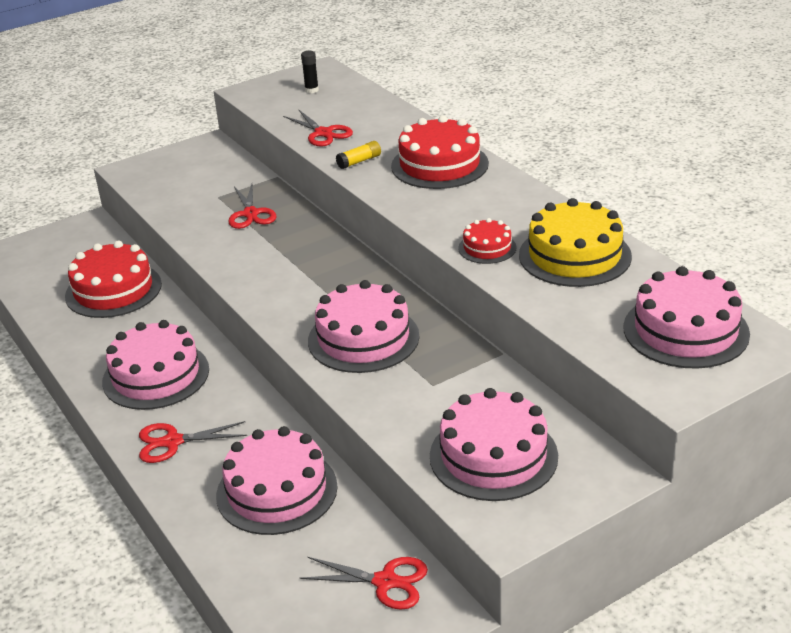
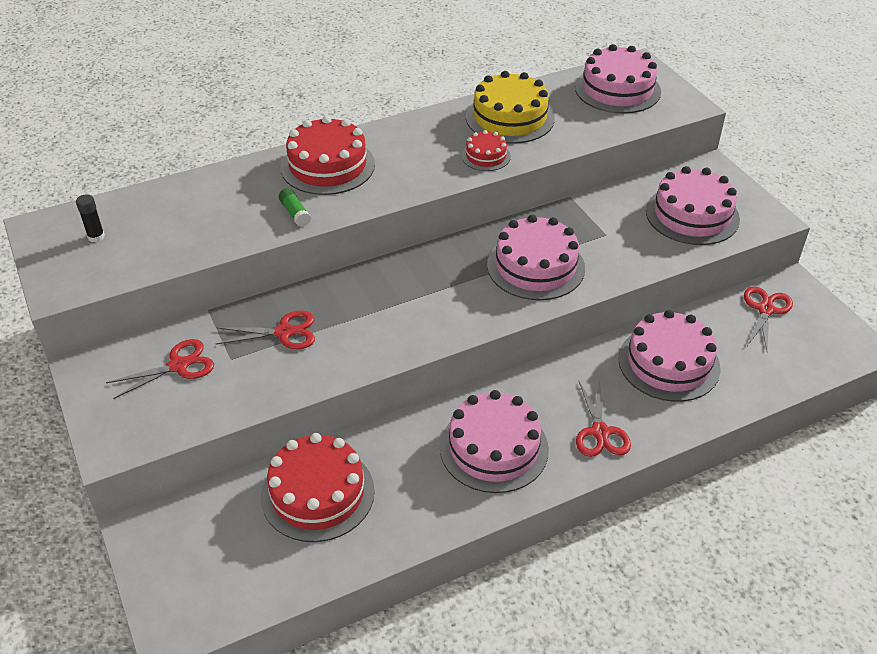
camera: 85 degrees left, 10 degrees up
red scissors [283,109,353,147] -> red scissors moved to [106,339,214,399]
yellow glue stick [336,141,381,169] -> green glue stick [279,188,311,227]

